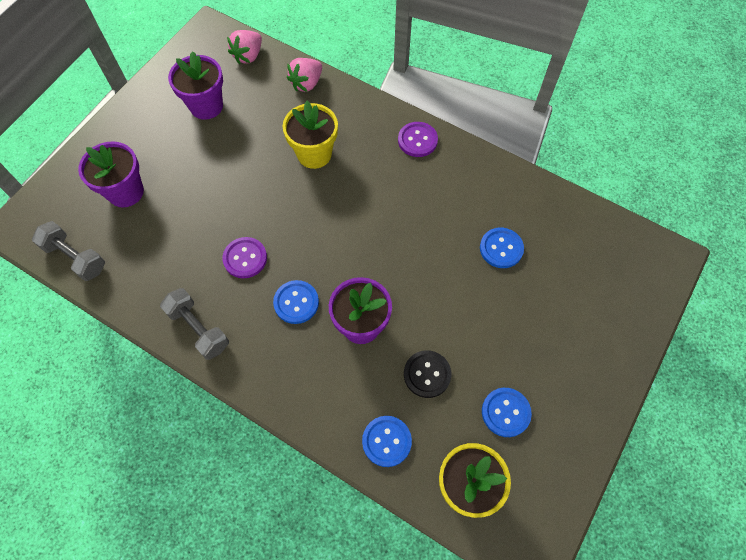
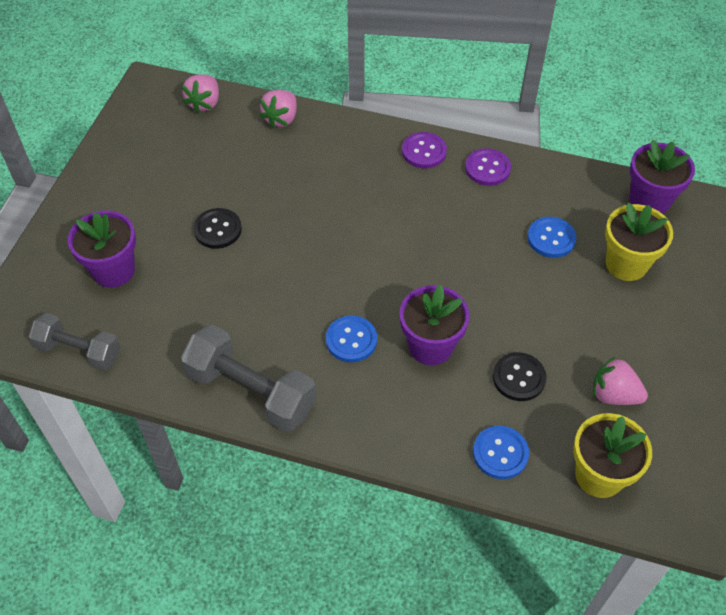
camera: 15 degrees left, 10 degrees down
grey dumbbell [160,288,229,360] -> grey dumbbell [181,325,316,432], size x1.52
purple flower pot [168,51,223,120] -> purple flower pot moved to [629,140,695,214]
purple button [222,237,267,278] -> purple button moved to [465,148,511,186]
yellow flower pot [283,101,338,169] -> yellow flower pot moved to [605,202,673,281]
blue button [482,388,532,437] -> pink strawberry [593,357,648,405]
none -> black button [193,208,242,249]

